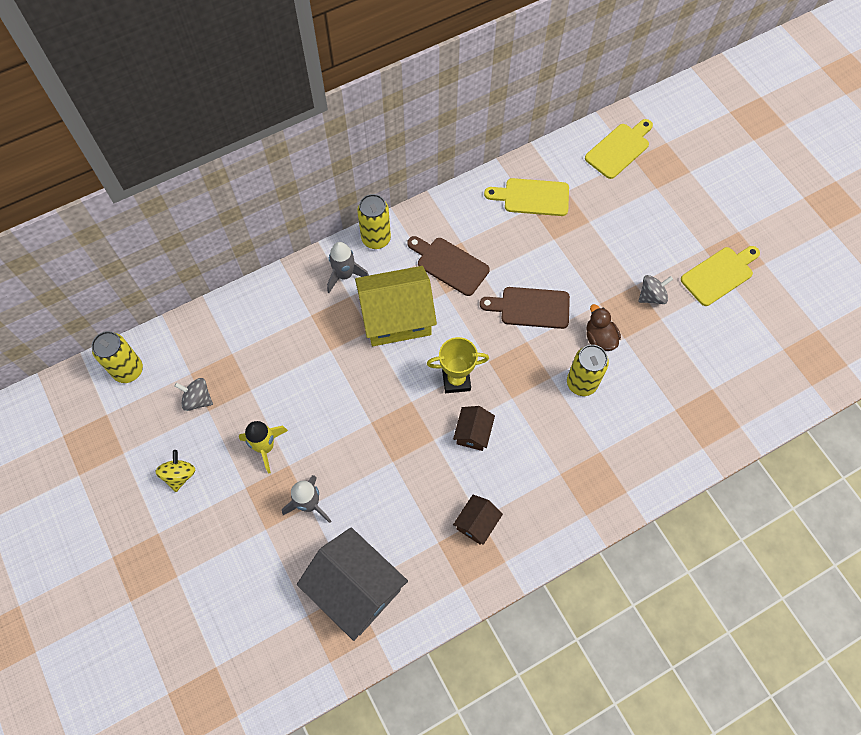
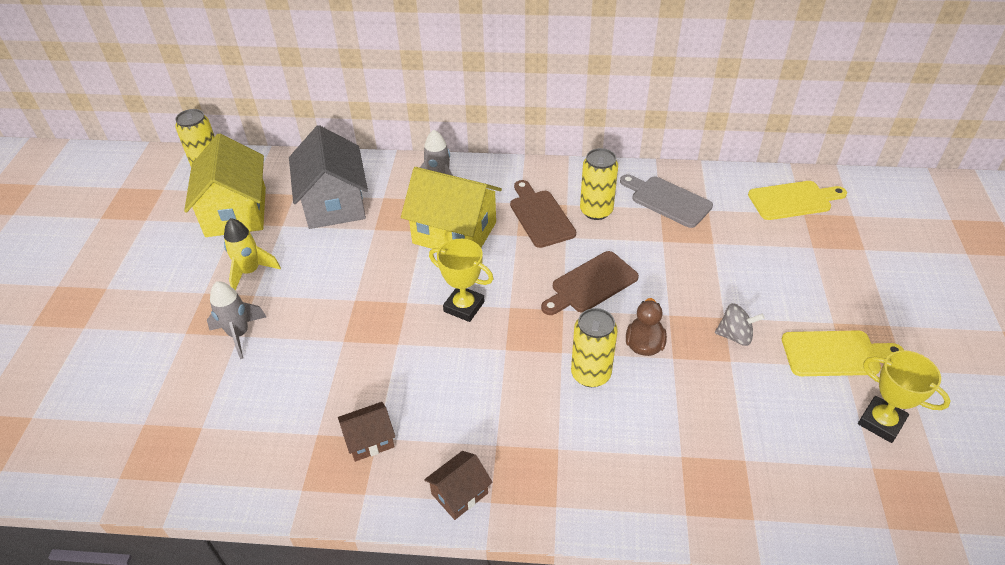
camera: 35 degrees right, 20 degrees down
yellow spinning top [155,450,195,492] -> none
grey spinning top [174,378,213,411] -> yellow house [184,134,266,237]
grey house [297,527,408,641] -> grey house moved to [289,125,368,229]
yellow can [357,194,391,249] -> yellow can moved to [580,148,618,220]
brown house [453,406,495,451] -> brown house moved to [424,451,493,520]
brown cutting board [480,287,570,329] -> brown cutting board turned 75 degrees counterclockwise [541,251,639,315]
yellow cutting board [484,178,569,216] -> grey cutting board [620,174,713,228]
none -> yellow trophy [858,350,951,443]

